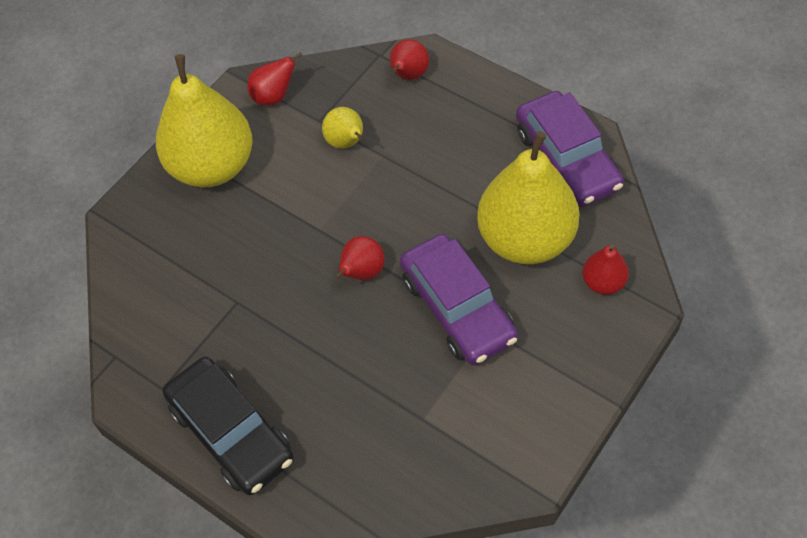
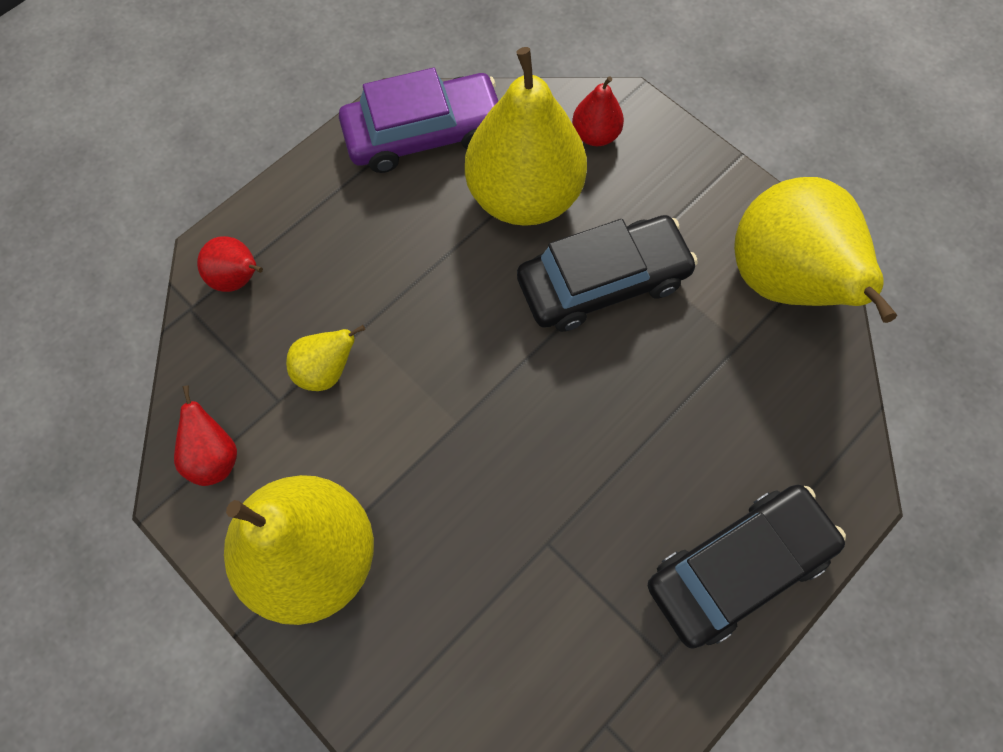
camera: 85 degrees left, 10 degrees up
red pear [335,236,385,280] -> none
purple car [400,234,518,365] -> black car [517,215,698,332]
none -> yellow pear [734,177,897,323]

